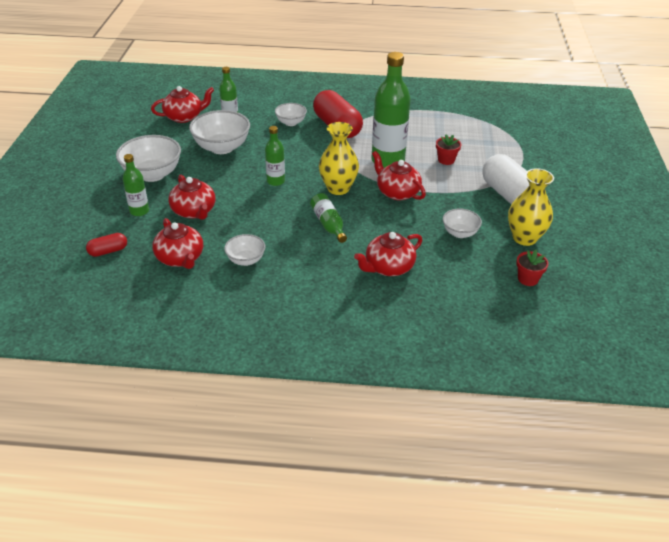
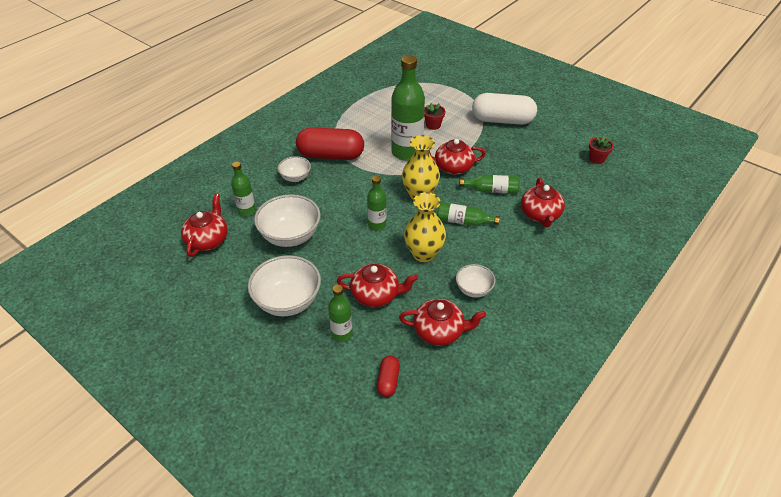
camera: 55 degrees left, 5 degrees up
white bowl [443,208,482,238] -> none
yellow vase [508,168,554,246] -> yellow vase moved to [404,192,446,262]
none -> green bottle [460,175,520,194]

